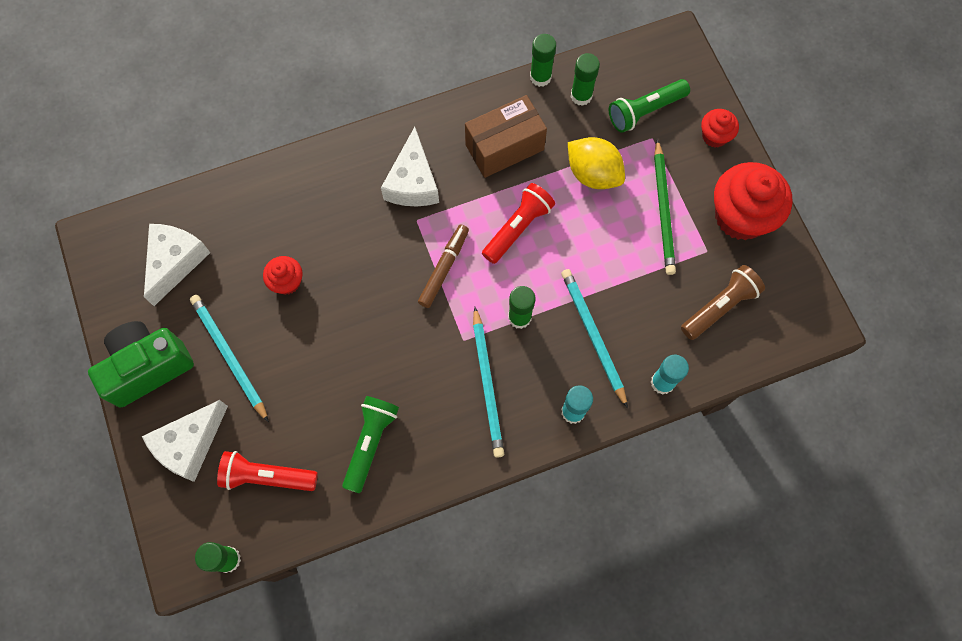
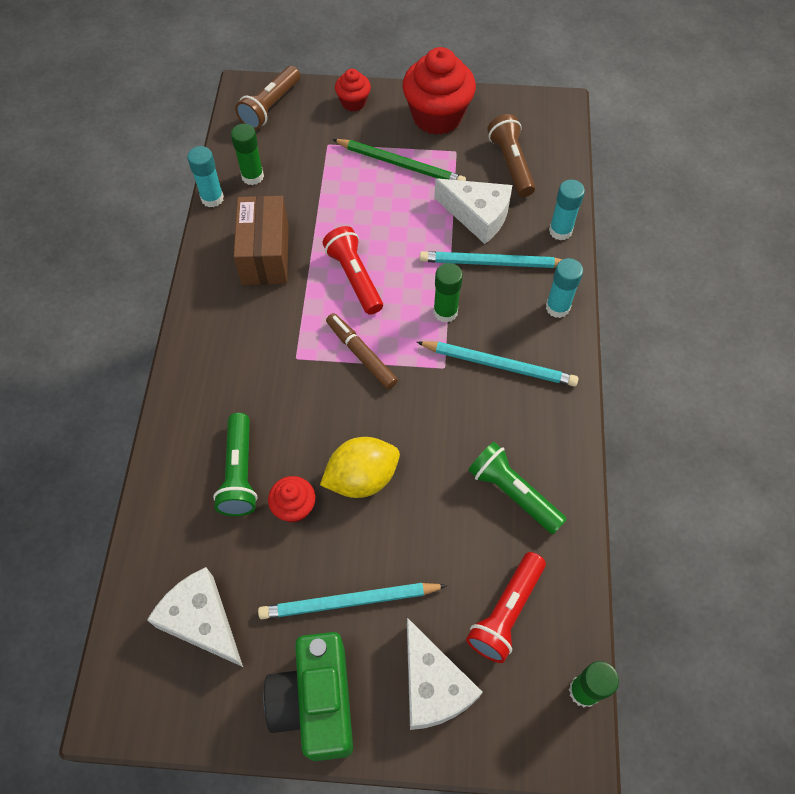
camera: 65 degrees left, 10 degrees down
white cheese [381,127,439,206] -> white cheese moved to [434,178,512,244]
green glue stick [530,34,556,87] -> turquoise glue stick [187,146,224,207]
yellow lemon [568,137,625,189] -> yellow lemon moved to [320,437,400,498]
green flashlight [609,79,690,133] -> green flashlight moved to [213,413,257,516]
none -> brown flashlight [235,66,301,130]

